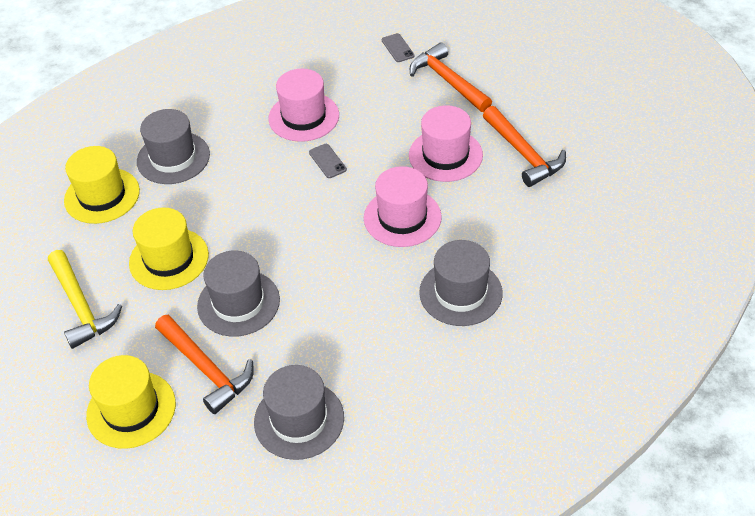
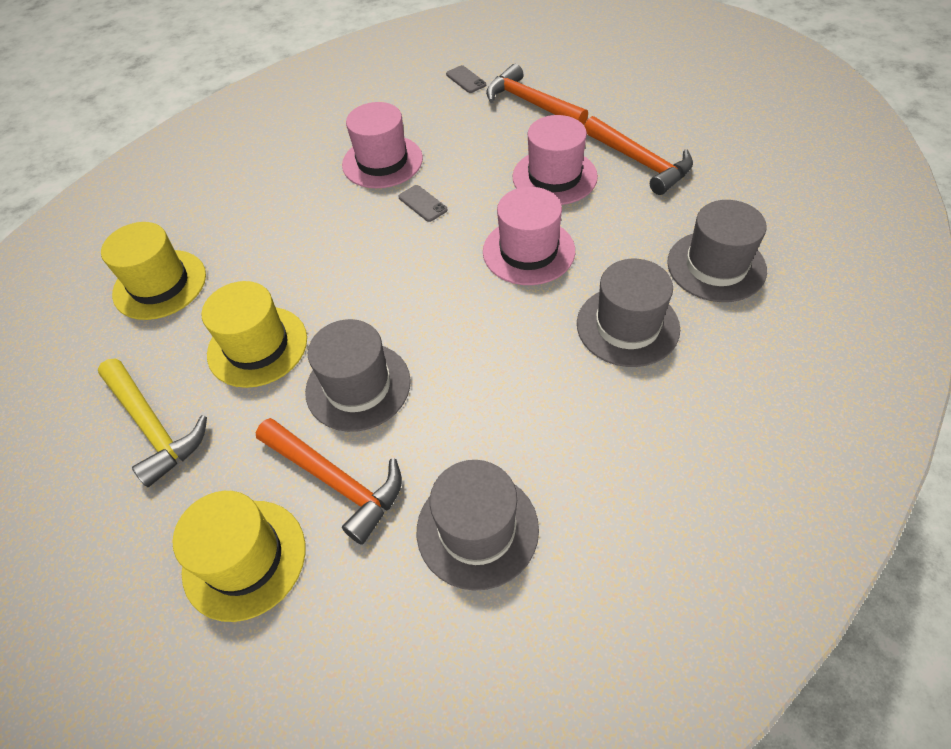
camera: 10 degrees left, 5 degrees up
grey hat [137,109,210,184] -> grey hat moved to [667,200,767,302]

